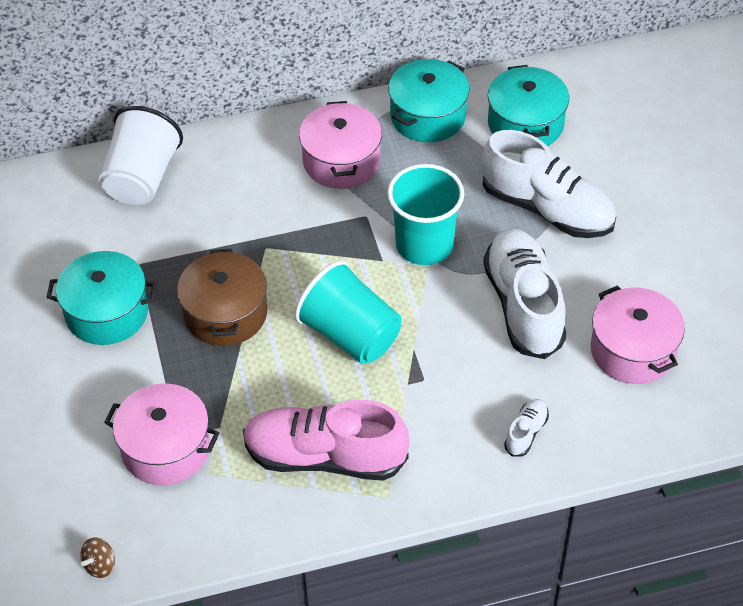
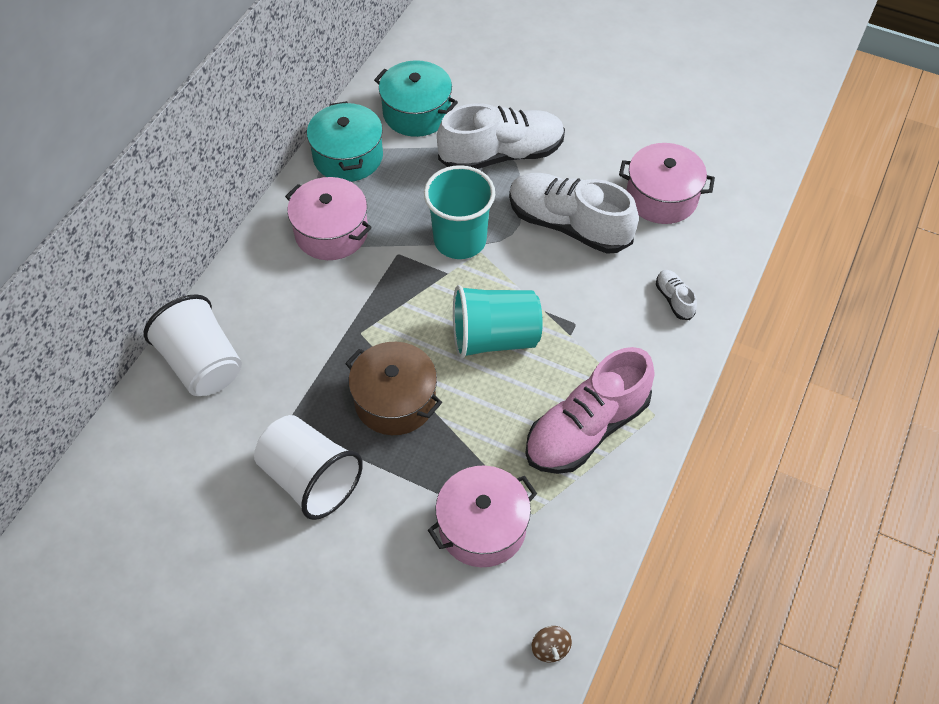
camera: 50 degrees left, 5 degrees up
turquoise pot [46,251,157,345] -> white cup [254,415,363,520]

